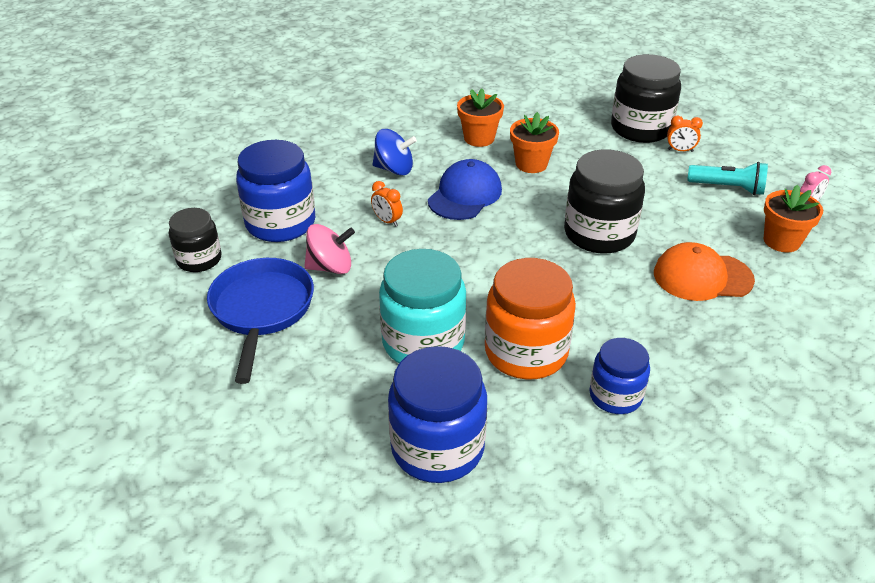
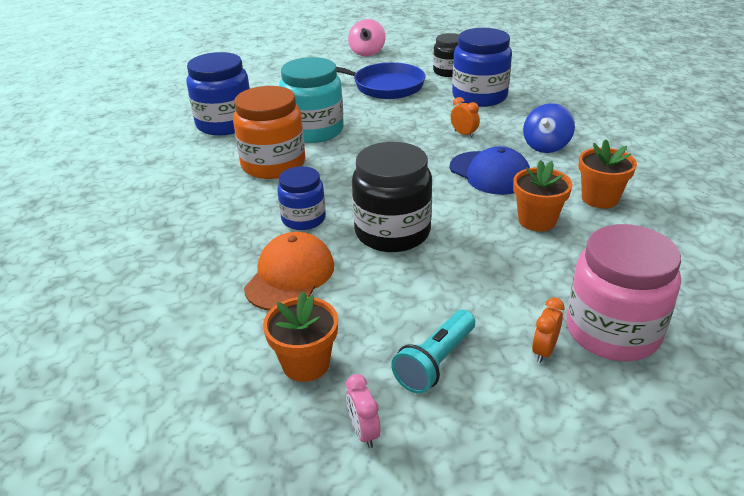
camera: 110 degrees right, 5 degrees down
pink spinning top [304,224,355,274] -> pink spinning top moved to [348,19,386,56]
orange clock [371,181,403,227] -> orange clock turned 75 degrees clockwise [451,97,480,138]
blue jar [589,338,650,414] -> blue jar moved to [277,166,326,230]
black jar [611,54,681,143] -> pink jar [567,224,681,361]

